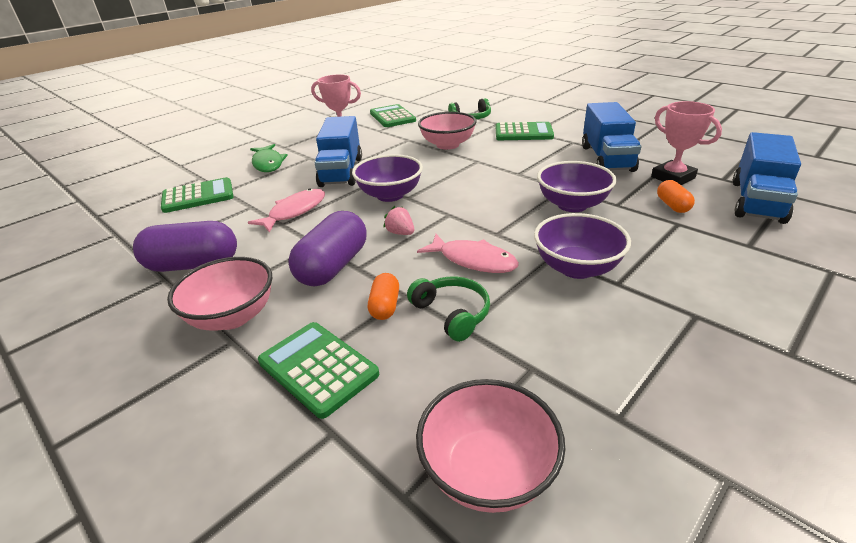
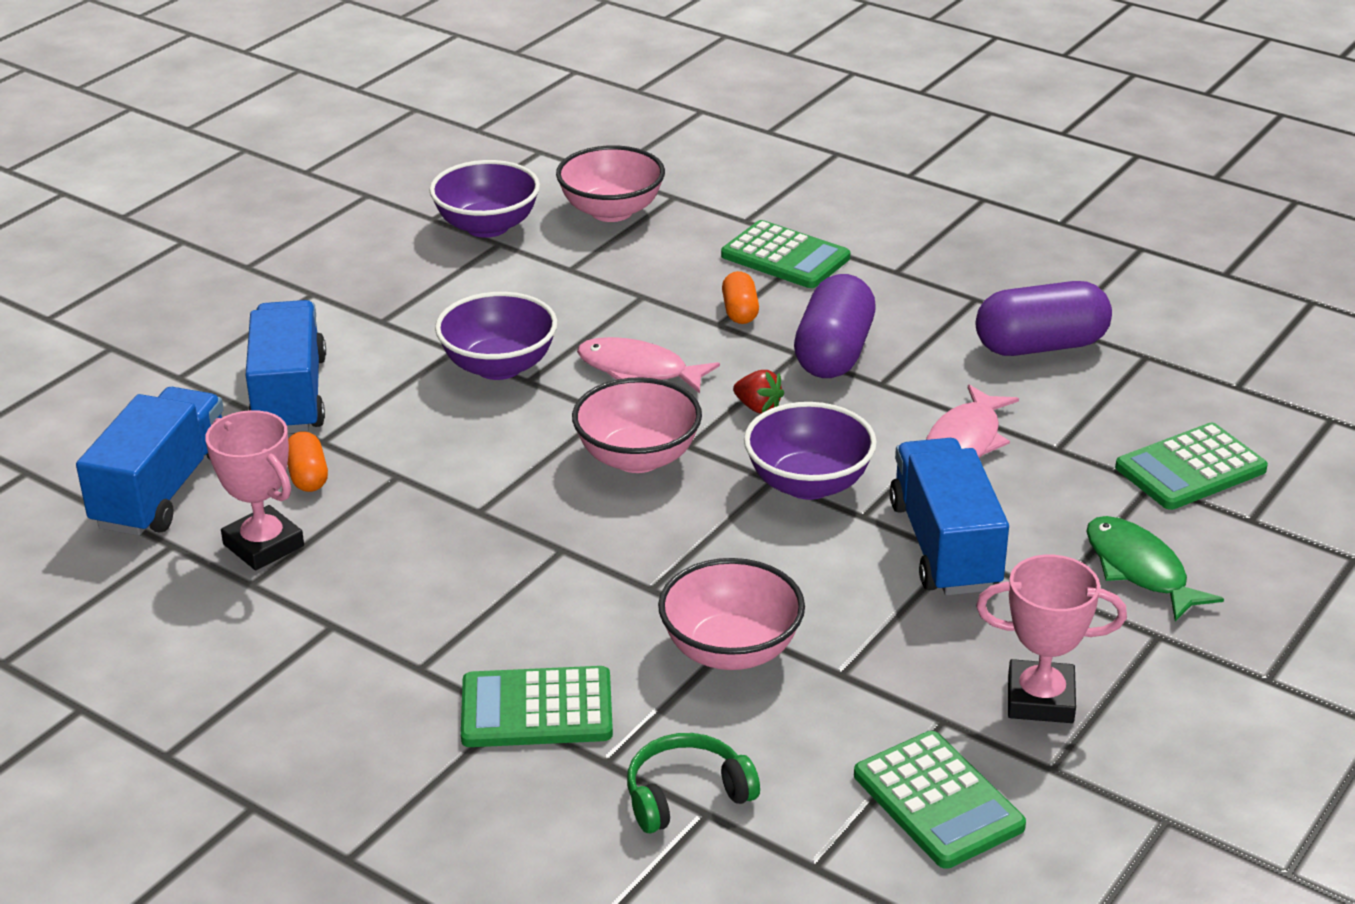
camera: 170 degrees right, 0 degrees up
pink bowl [167,257,272,331] -> pink bowl moved to [572,377,702,473]
pink strawberry [383,206,414,235] -> red strawberry [733,370,784,414]
green headphones [407,276,490,342] -> none
purple bowl [537,161,617,212] -> purple bowl moved to [429,160,540,238]
blue truck [582,102,641,172] -> blue truck moved to [246,300,326,434]

